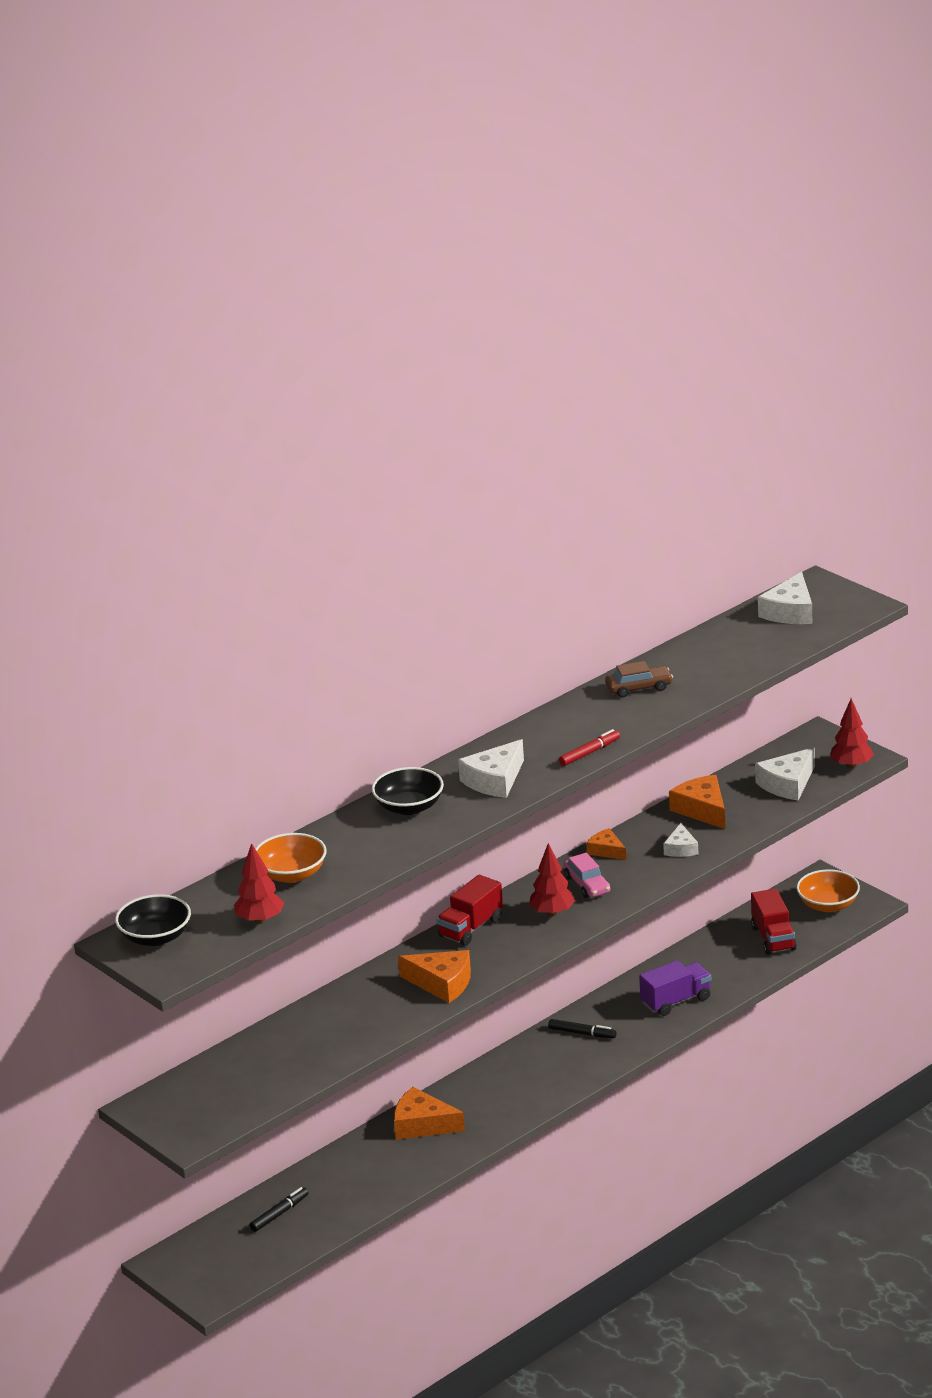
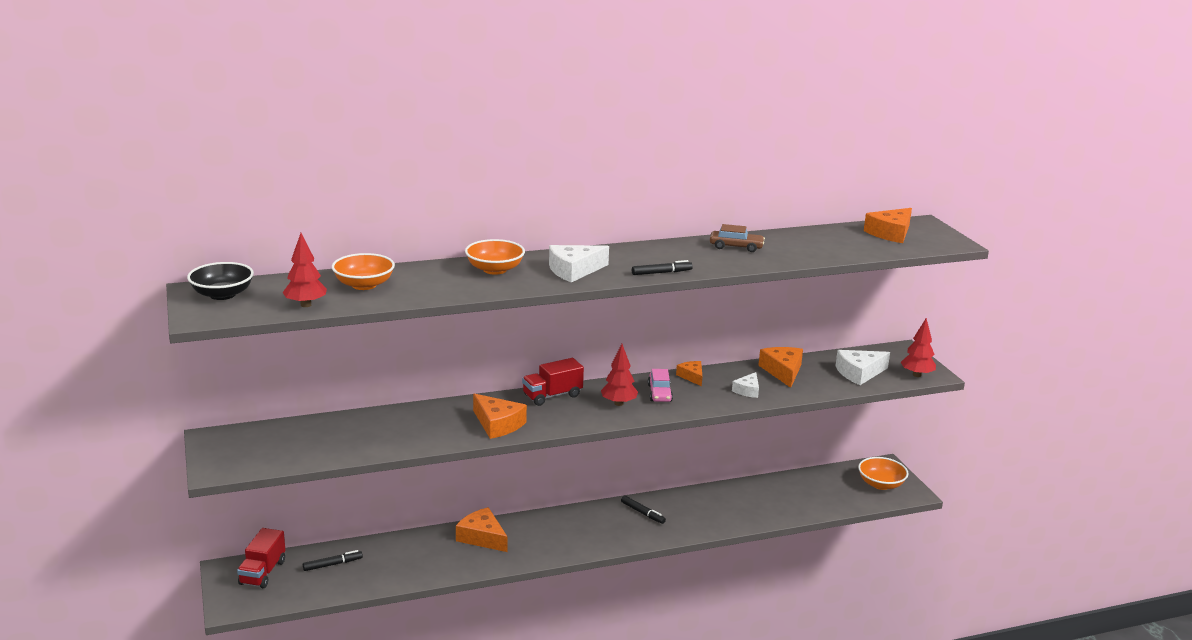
camera: 20 degrees right, 5 degrees down
black bowl [372,767,444,815] -> orange bowl [465,239,525,275]
red marker [559,729,620,766] -> black marker [632,260,693,275]
purple truck [639,960,711,1016] -> none
red truck [751,889,797,955] -> red truck moved to [237,528,285,588]
white cheese [758,572,812,624] -> orange cheese [864,208,912,243]

